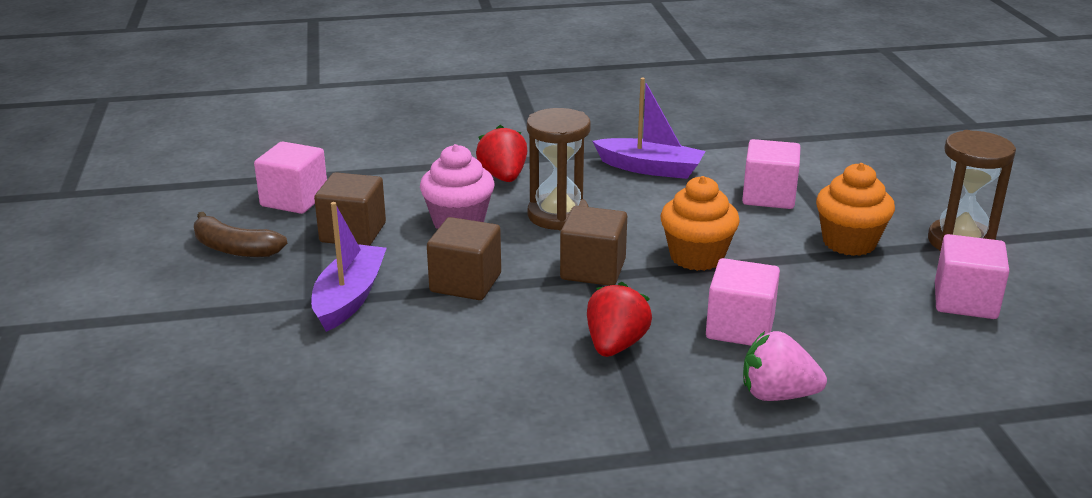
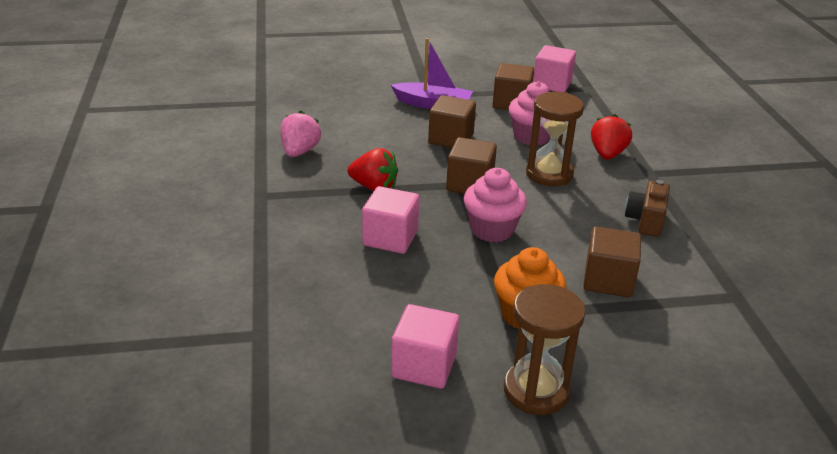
camera: 90 degrees right, 5 degrees up
brown banana [194,212,287,257] -> none
red strawberry [476,125,527,182] -> red strawberry turned 60 degrees counterclockwise [591,114,632,160]
purple boat [593,78,705,179] -> brown camera [625,180,670,237]
orange cupcake [660,176,740,271] -> pink cupcake [464,168,527,242]
pink cube [742,139,801,209] -> brown cube [583,227,641,298]
pink strawberry [743,331,827,401] -> pink strawberry moved to [280,111,321,157]

